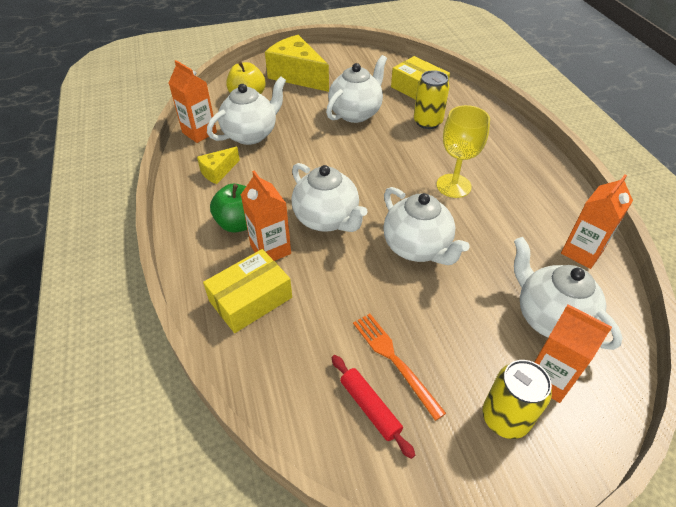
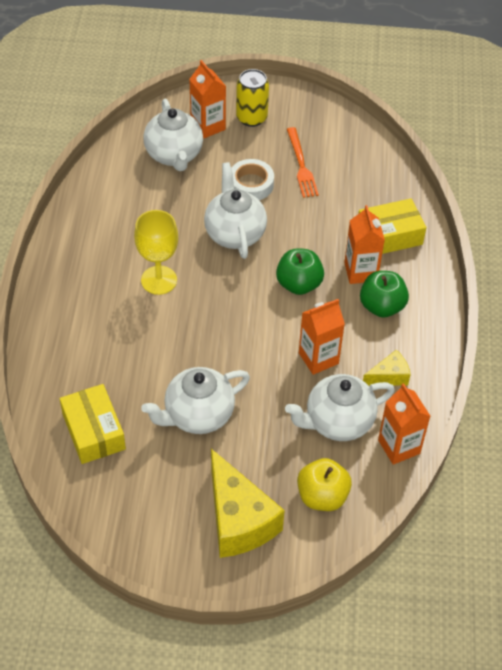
camera: 160 degrees left, 5 degrees up
white teapot [292,163,368,232] -> green apple [276,248,324,295]
red rolling pin [331,355,415,459] -> none
yellow can [414,70,450,129] -> none
orange carton [561,174,633,269] -> orange carton moved to [299,299,345,375]
none -> white tape [231,159,274,200]

